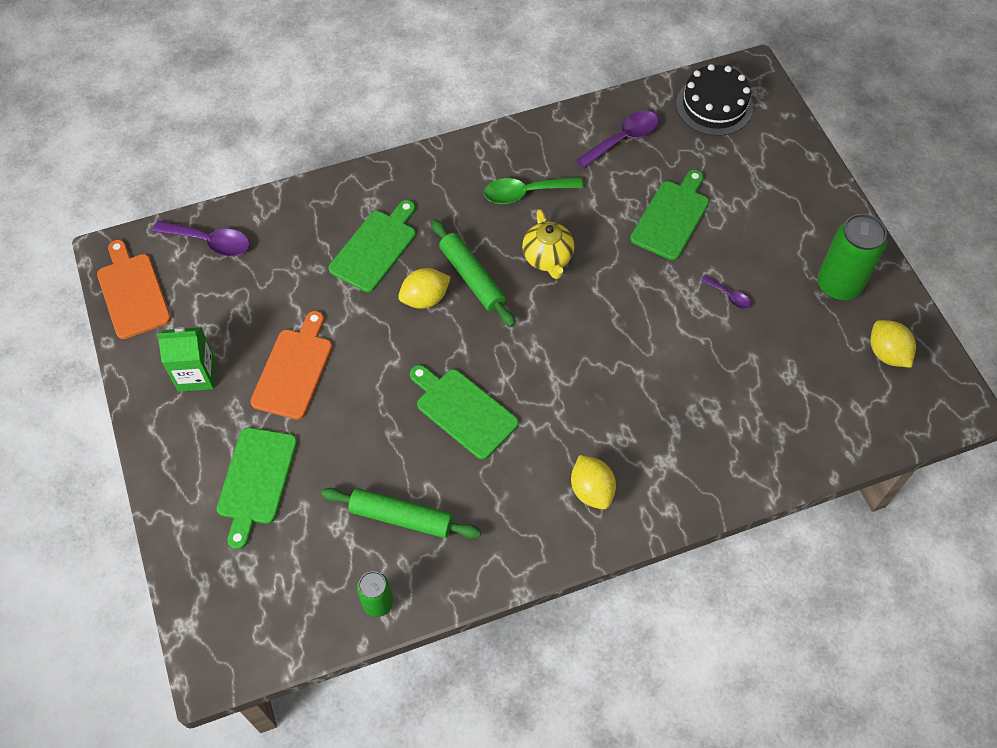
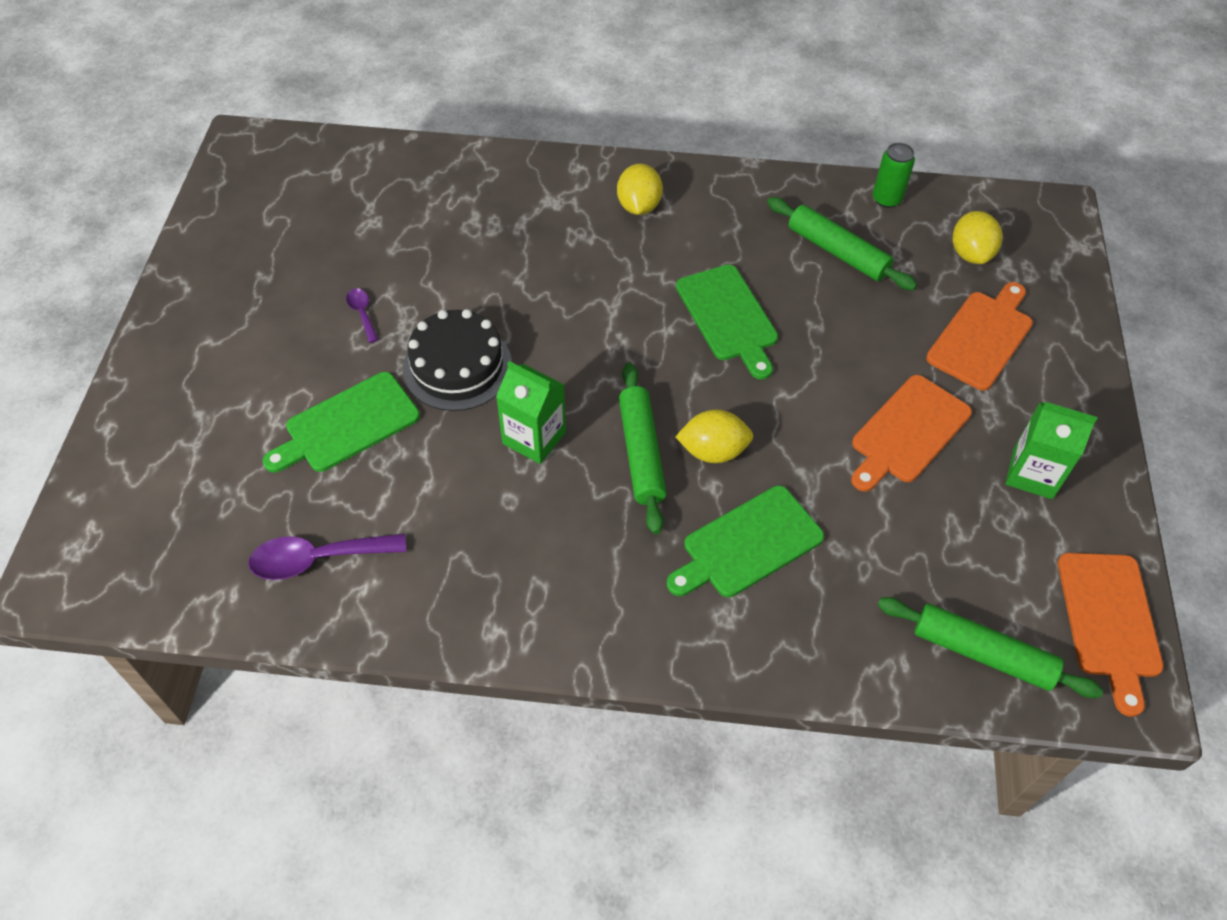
camera: 155 degrees left, 5 degrees down
purple spoon [153,221,250,256] -> green rolling pin [878,597,1103,698]
green cutting board [217,428,297,549] -> orange cutting board [926,282,1033,391]
green spoon [484,177,584,204] -> none
yellow teapot [522,209,574,279] -> green carton [496,361,566,464]
black cake [676,64,753,136] -> black cake moved to [403,309,512,411]
green can [817,214,887,301] -> none
yellow lemon [870,320,916,368] -> yellow lemon moved to [953,211,1002,264]

